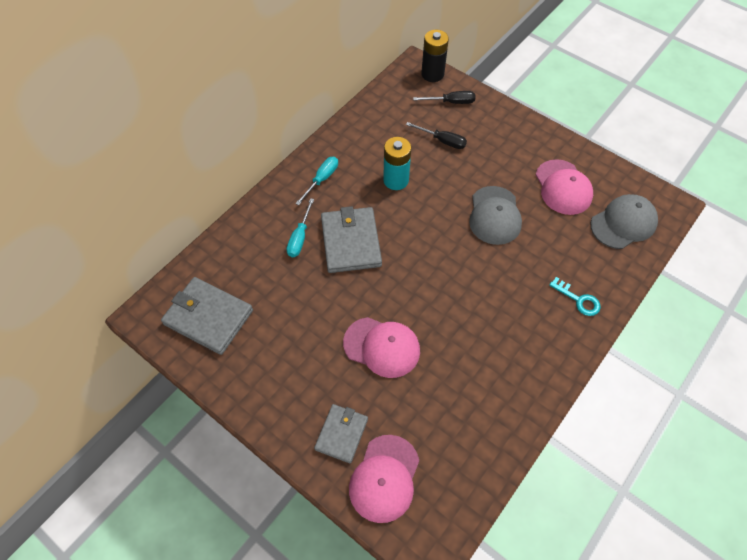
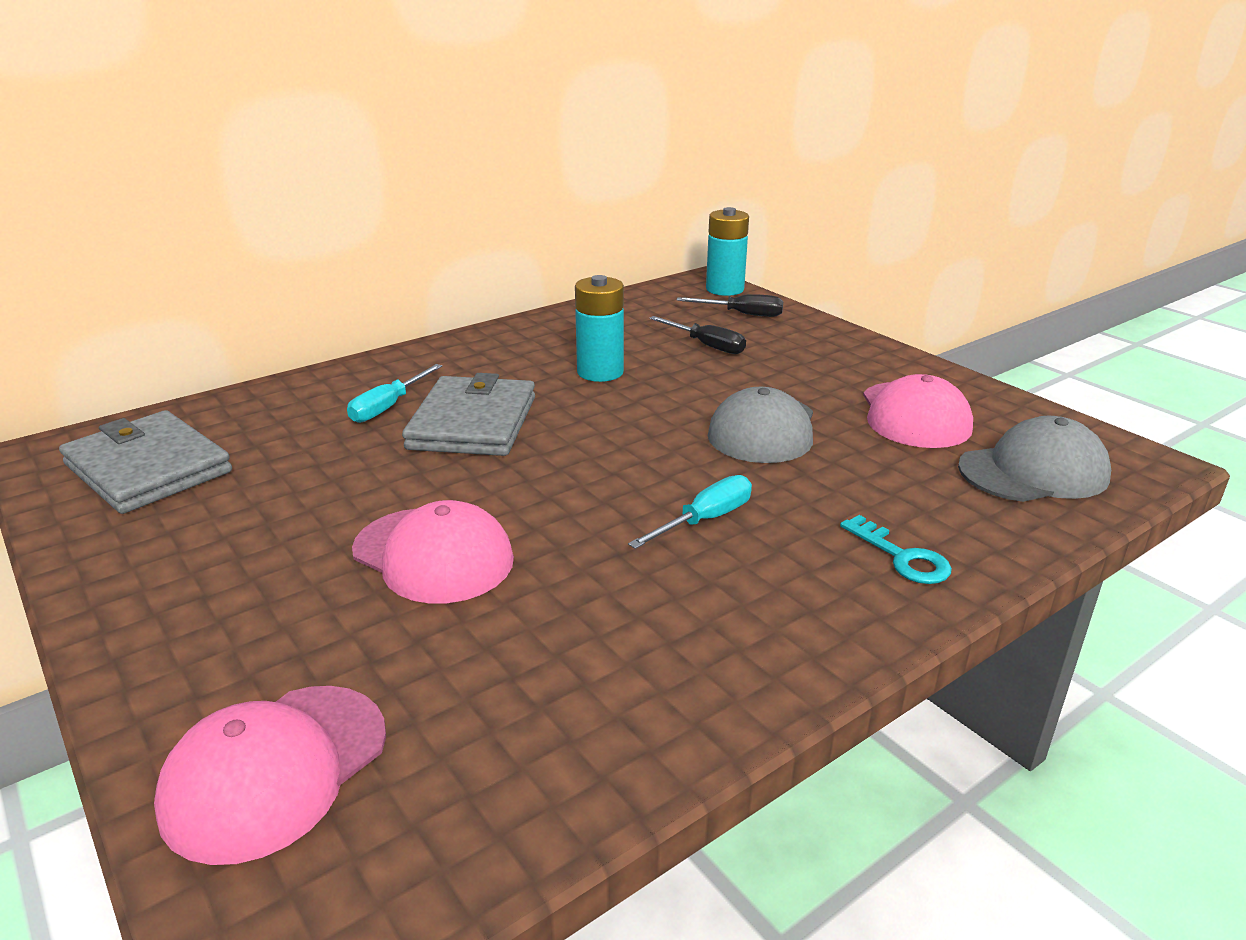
camera: 15 degrees right, 30 degrees down
turquoise screwdriver [295,157,338,205] -> turquoise screwdriver moved to [628,475,752,549]
grey wallet [314,404,368,463] -> none
black battery [421,30,449,82] -> turquoise battery [706,207,749,296]

